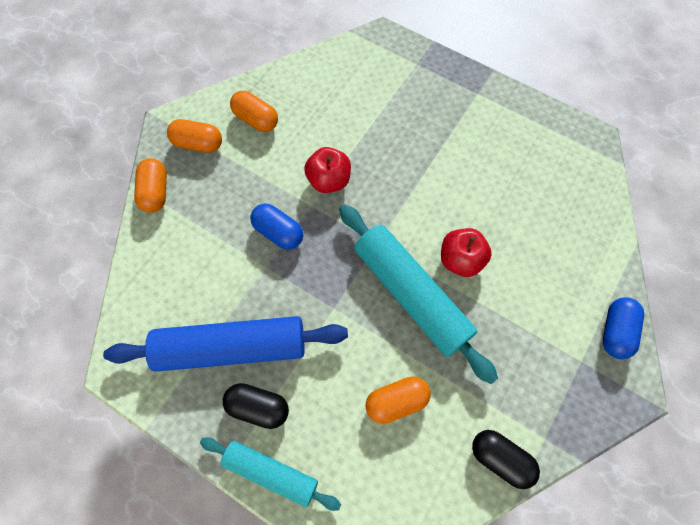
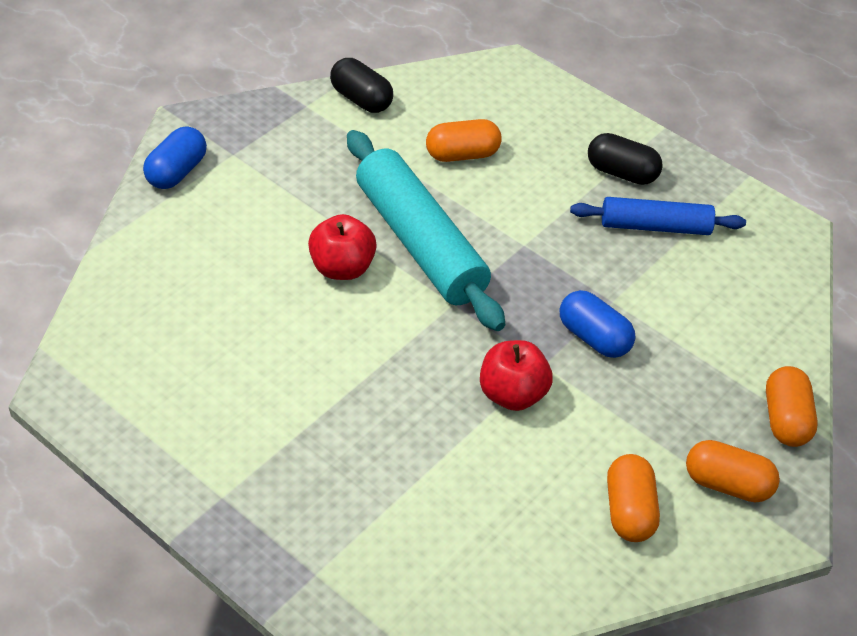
camera: 175 degrees left, 20 degrees down
blue rolling pin [103,316,348,372] -> blue rolling pin [570,197,746,235], size x0.60
turquoise rolling pin [200,438,341,511] -> none
orange capsule [230,91,278,132] -> orange capsule turned 45 degrees clockwise [607,454,660,542]

